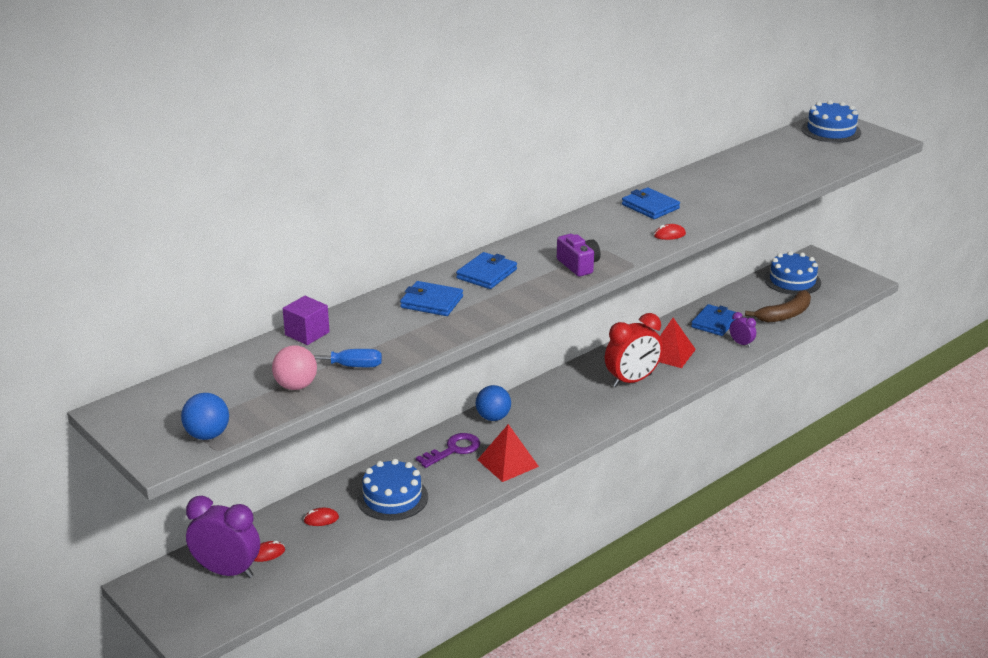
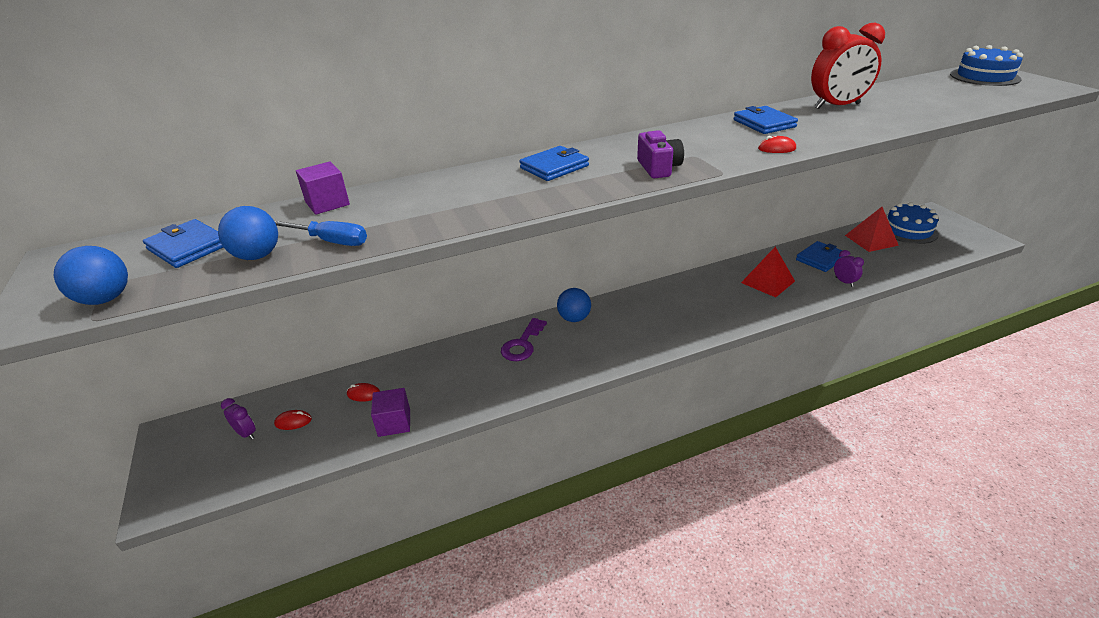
camera: 20 degrees right, 5 degrees up
purple clock [186,496,260,578] -> purple clock [221,398,256,440], size x0.48
pink ball [272,345,317,390] -> blue ball [218,206,278,260]
blue cake [357,459,428,521] -> none
blue wallet [400,281,463,316] -> blue wallet moved to [143,219,224,268]
purple key [416,433,480,468] -> purple key turned 135 degrees clockwise [501,318,547,361]
red pyramid [477,424,539,482] -> red pyramid moved to [845,207,899,252]
red clock [605,313,663,387] -> red clock moved to [811,23,885,109]
brown banana [745,290,811,323] -> none
none -> purple cube [371,388,410,437]

